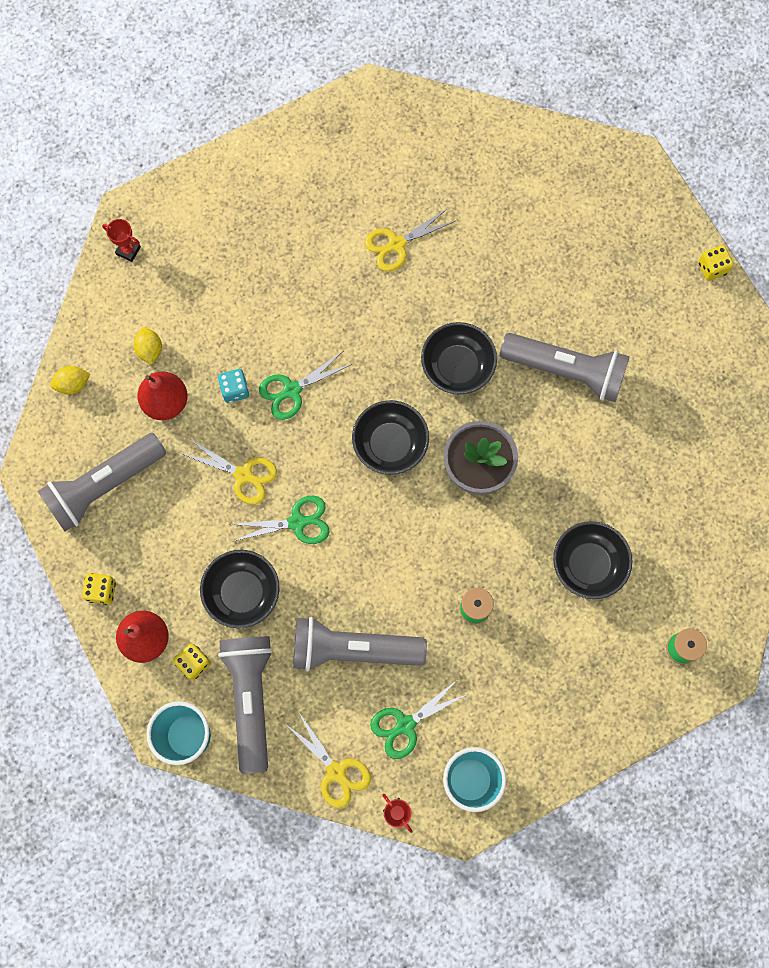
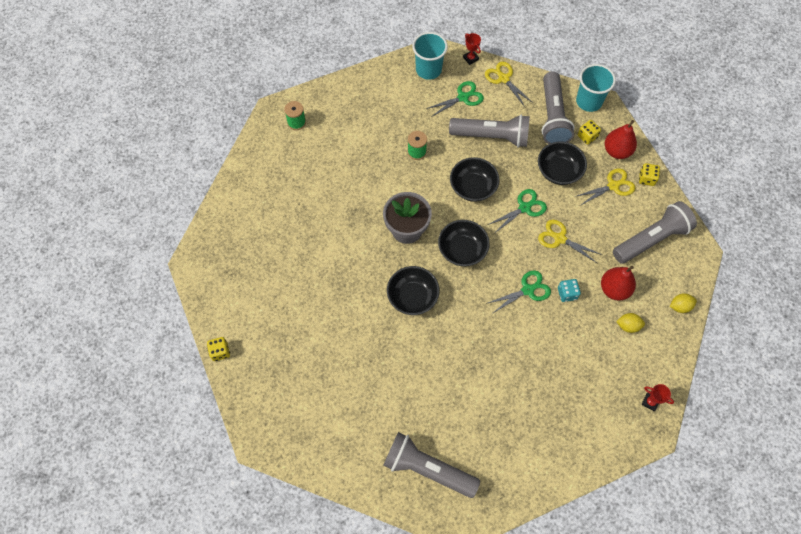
camera: 175 degrees left, 10 degrees down
yellow lemon [133,327,162,365] -> yellow lemon turned 75 degrees counterclockwise [616,313,645,333]
green scissors [230,496,330,544] -> green scissors turned 150 degrees clockwise [488,189,547,233]
yellow scissors [365,208,455,272] -> yellow scissors moved to [574,168,636,206]
grey flashlight [499,333,630,402] -> grey flashlight moved to [383,432,480,498]
black bowl [553,521,632,599] -> black bowl moved to [450,157,499,202]

